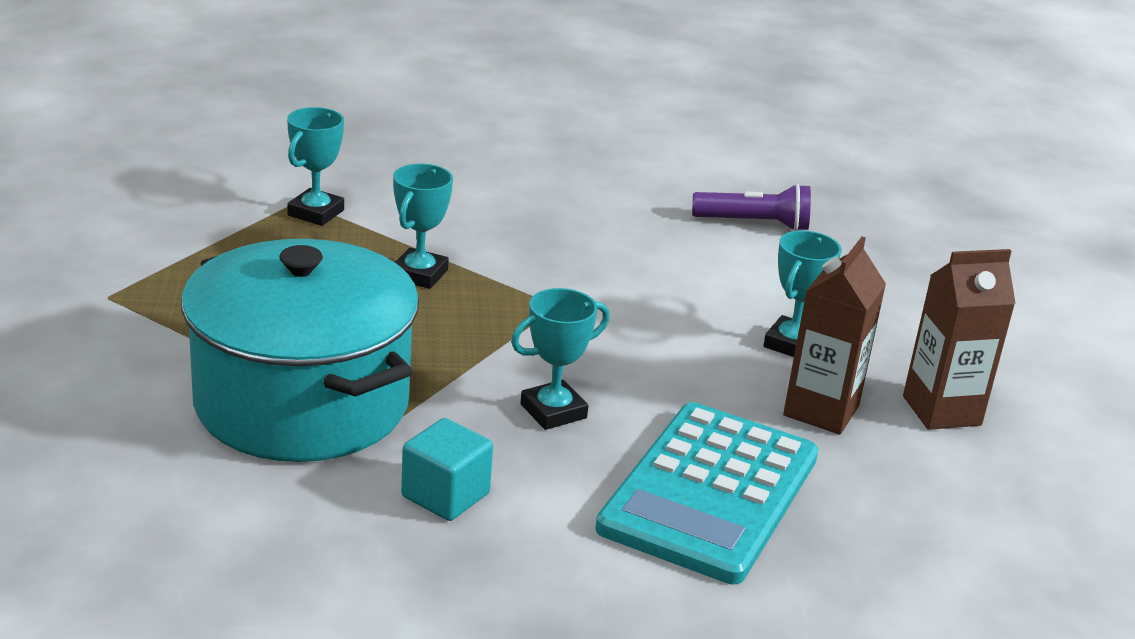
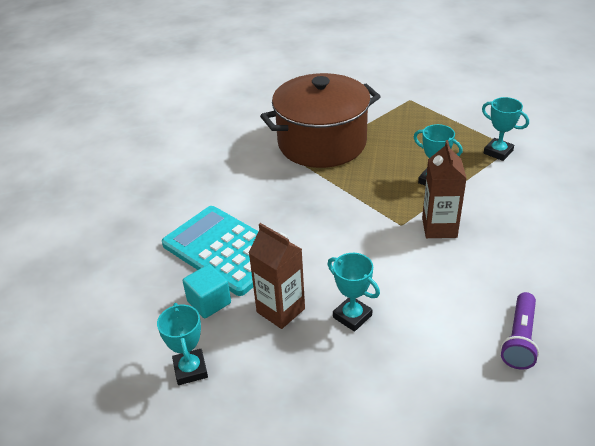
camera: 110 degrees right, 10 degrees up
turquoise pot [181,239,419,462] -> brown pot [260,73,381,168]
turquoise cube [401,418,493,521] -> turquoise cube moved to [183,264,231,318]
turquoise trophy [511,288,610,430] -> turquoise trophy moved to [157,303,208,385]
brown carton [903,249,1016,430] -> brown carton moved to [422,140,467,238]

